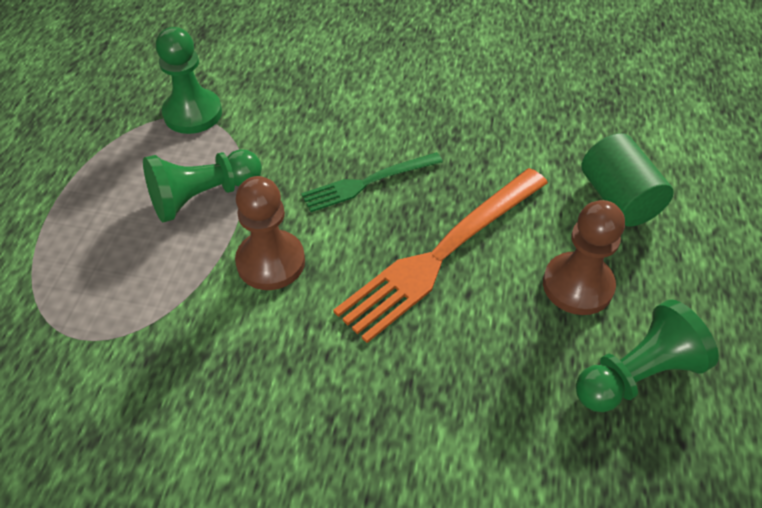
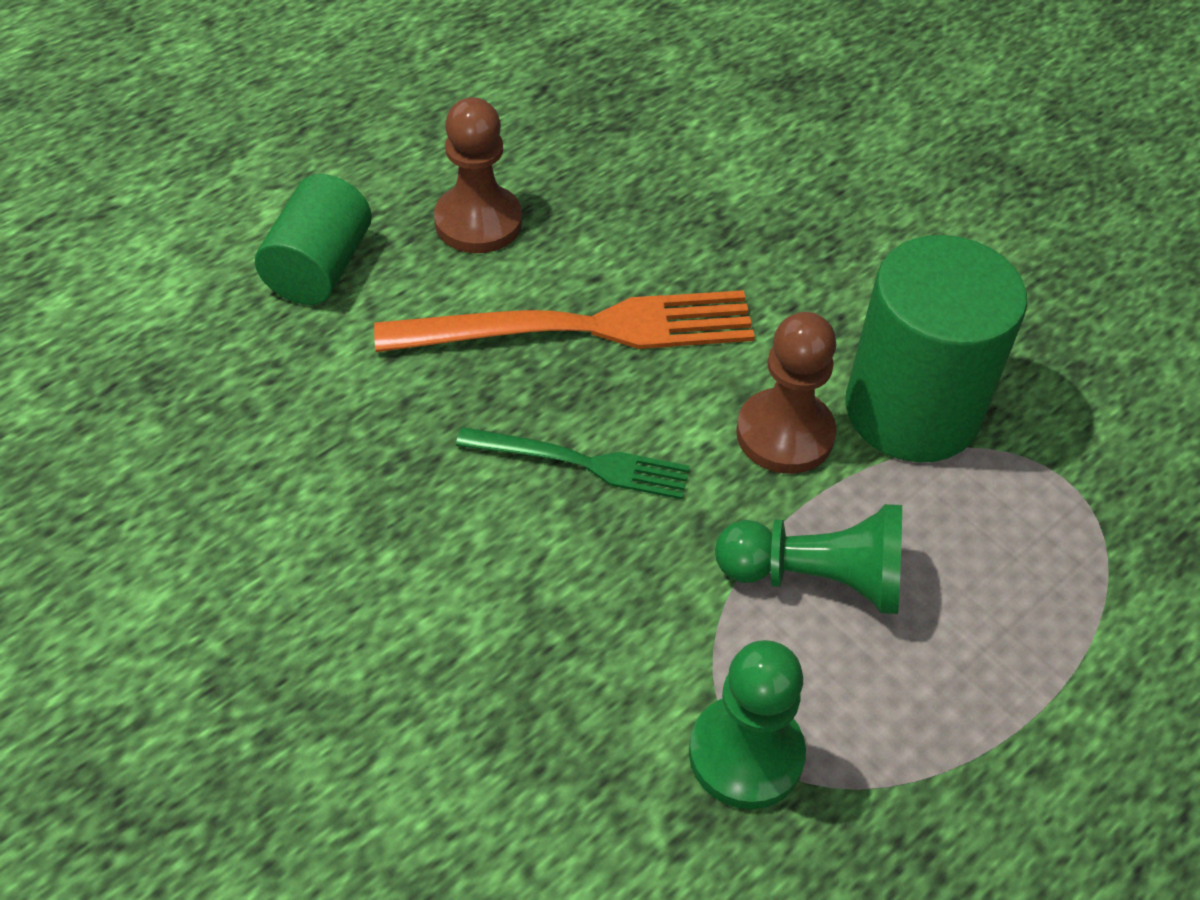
camera: 145 degrees left, 0 degrees up
green pawn [576,299,719,412] -> none
none -> green cylinder [845,235,1027,462]

